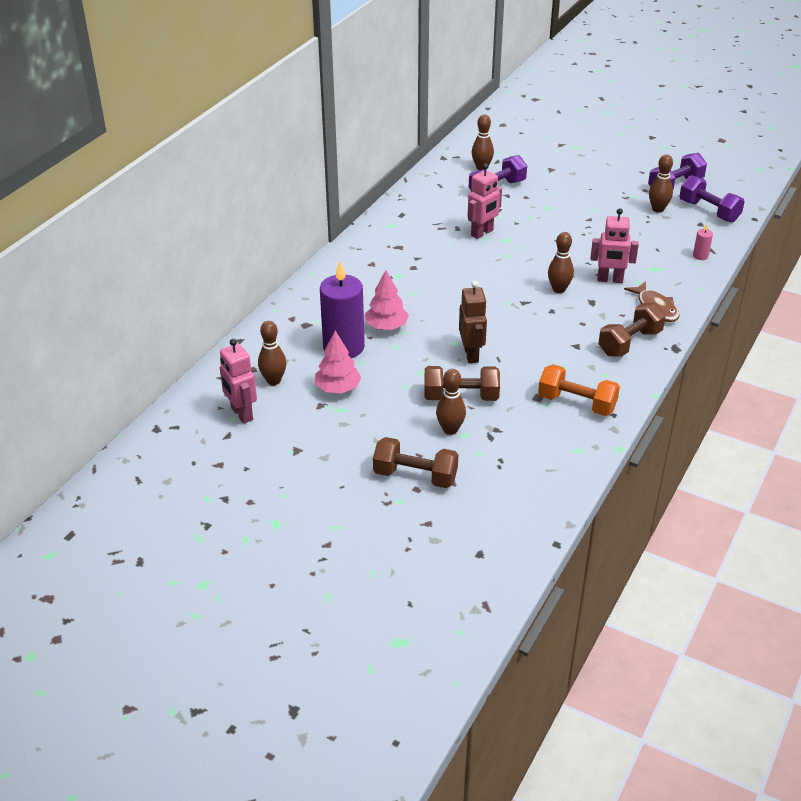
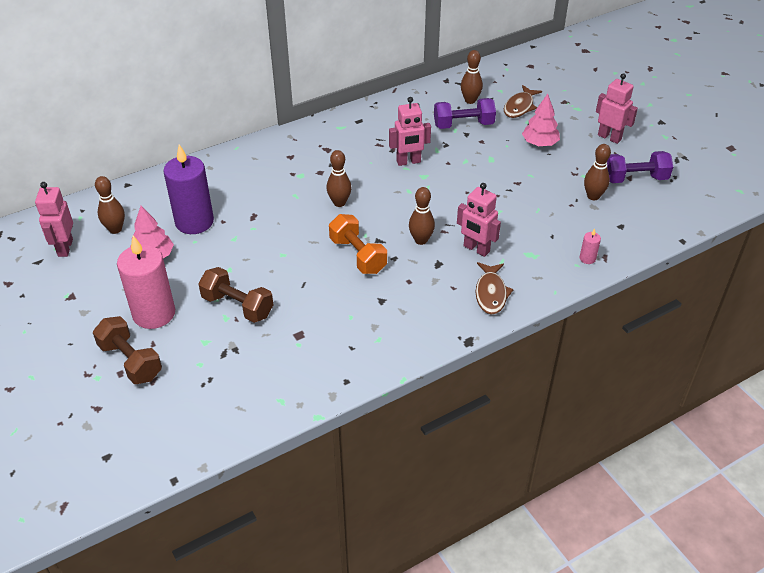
camera: 30 degrees right, 5 degrees up
pink tree [365,270,409,330] -> pink tree moved to [522,94,560,146]
brown bowling pin [436,369,466,435] -> brown bowling pin moved to [326,150,352,207]
brown robot [459,281,487,363] -> none
orange dumbbell [538,364,620,416] -> orange dumbbell moved to [329,214,387,274]
brown dumbbell [598,303,666,357] -> none
purple dumbbell [679,175,745,223] -> none
none -> pink candle [117,235,175,329]
none -> brown fish [504,85,542,118]
none -> pink robot [596,73,638,144]

